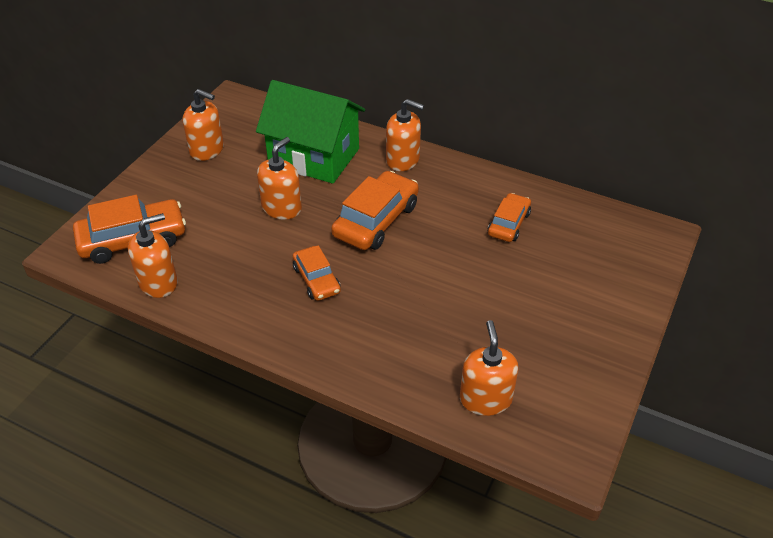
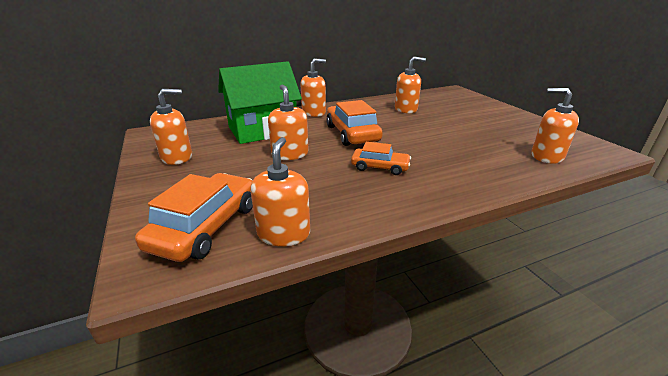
camera: 50 degrees left, 15 degrees down
orange car [488,193,531,242] -> orange soap dispenser [395,56,426,113]

